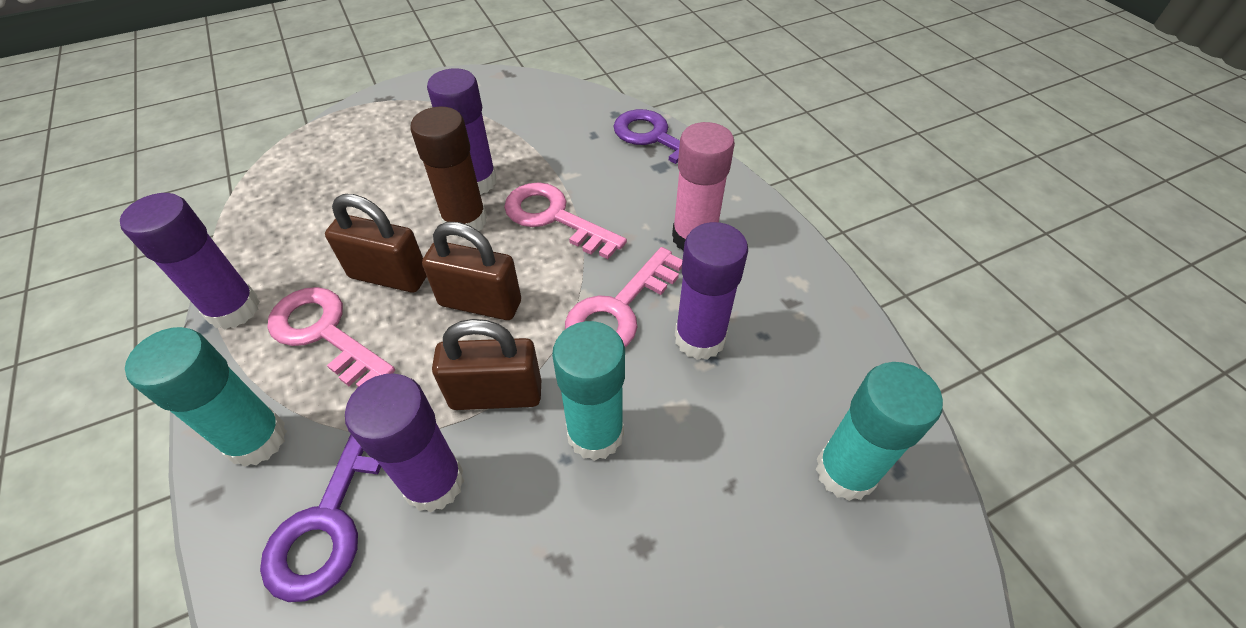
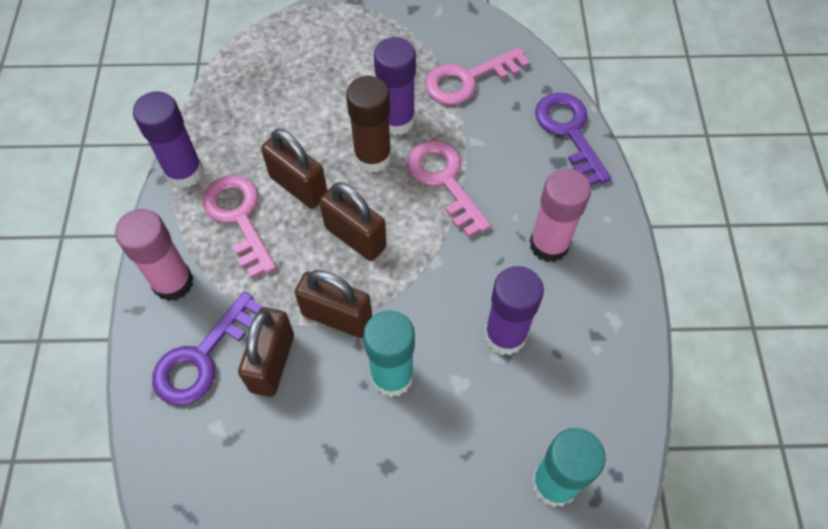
camera: 25 degrees right, 10 degrees up
turquoise glue stick [125,327,287,467] -> pink glue stick [115,209,194,301]
purple glue stick [345,373,464,513] -> brown padlock [238,307,294,397]
pink key [565,247,682,347] -> pink key moved to [425,47,530,105]

